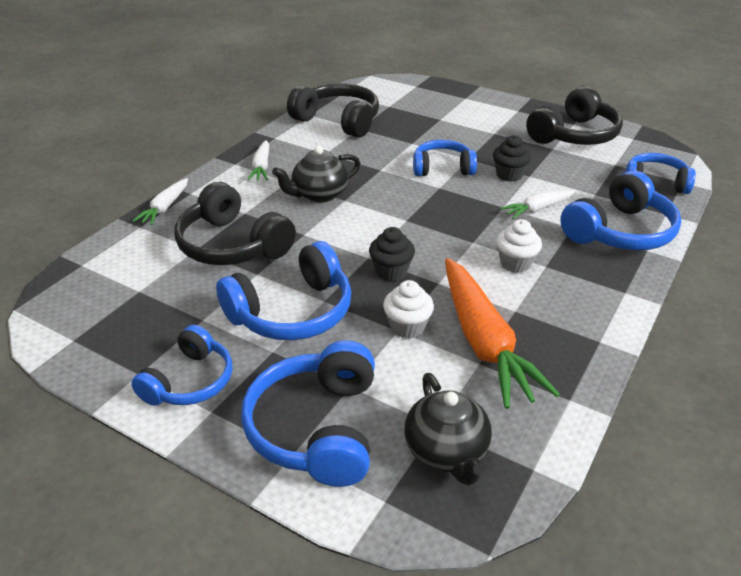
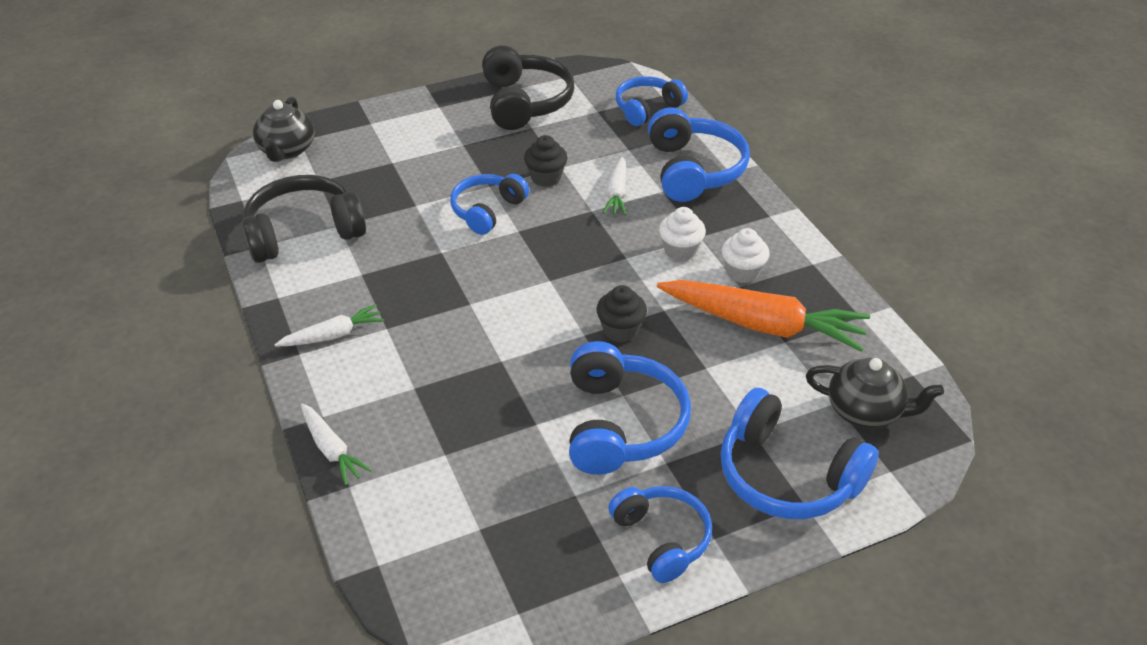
camera: 55 degrees left, 5 degrees up
black headphones [174,182,296,265] -> none
white carrot [247,140,269,181] -> white carrot turned 60 degrees counterclockwise [275,304,384,346]
black teapot [272,146,360,203] -> black teapot moved to [253,96,315,162]
white cupcake [383,280,434,339] -> white cupcake moved to [722,228,769,283]

